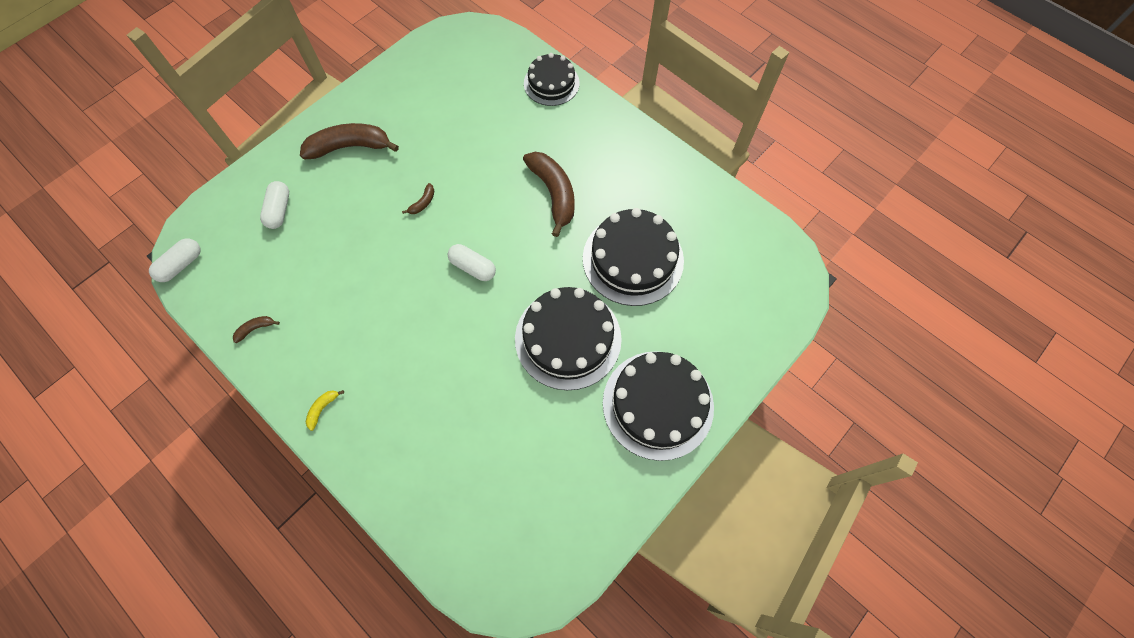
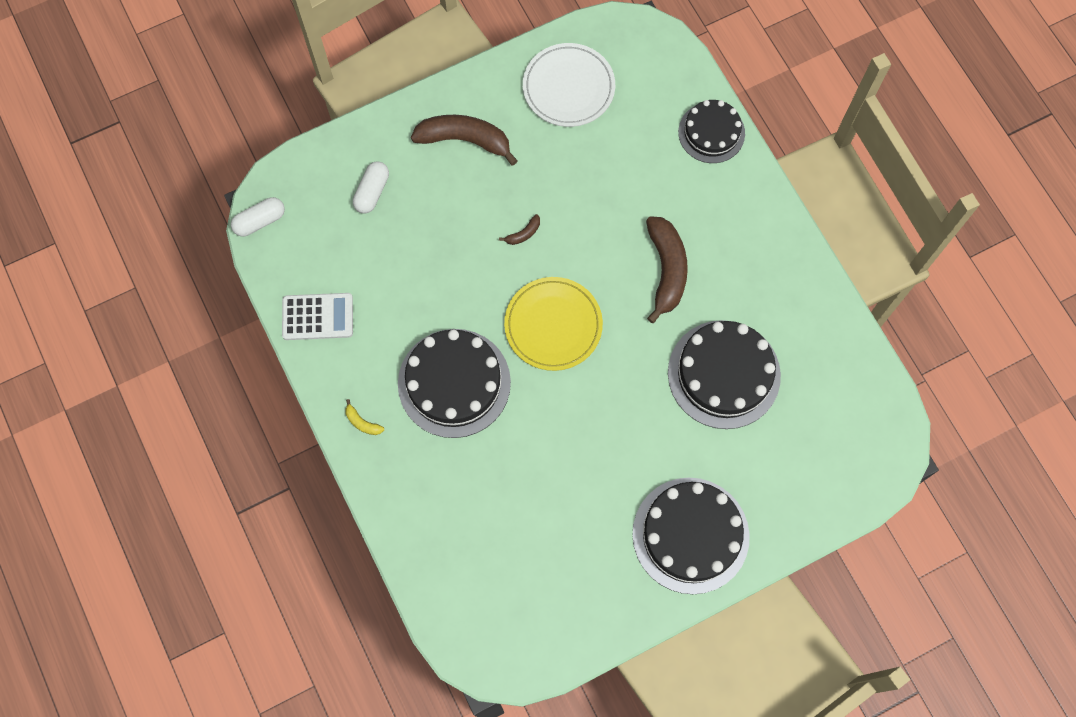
camera: 20 degrees right, 5 degrees up
brown banana [233,316,280,343] -> white calculator [282,293,353,340]
yellow banana [306,390,344,431] -> yellow banana turned 105 degrees counterclockwise [345,399,384,435]
white capsule [448,244,496,281] -> yellow plate [504,277,603,371]
black cake [515,287,622,390] -> black cake moved to [398,329,511,438]
none -> white plate [523,43,615,127]

